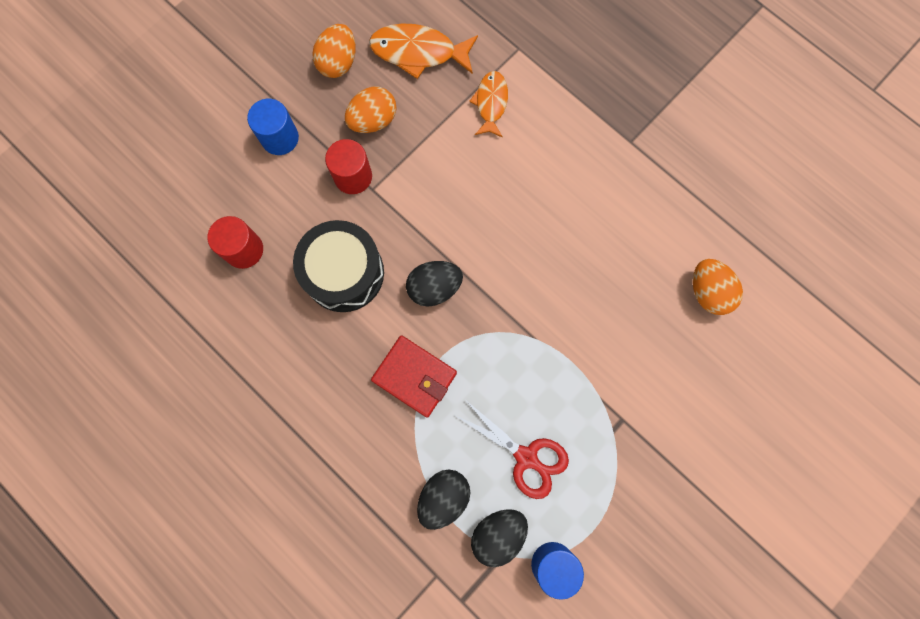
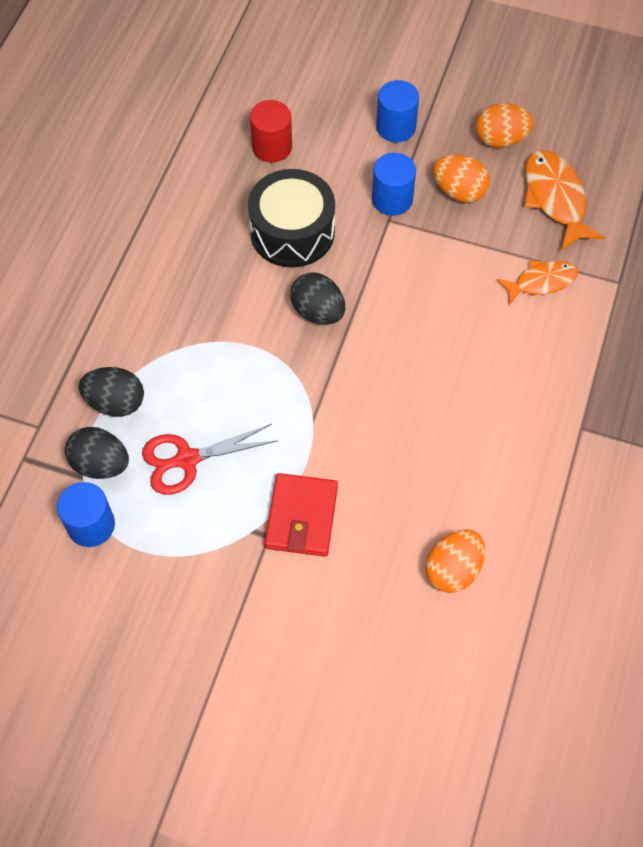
camera: 65 degrees right, 15 degrees down
red cylinder [325,139,372,194] -> blue cylinder [372,153,416,216]
red wallet [371,335,457,418] -> red wallet moved to [264,473,338,557]
red scissors [456,402,569,499] -> red scissors turned 60 degrees clockwise [142,424,278,495]

